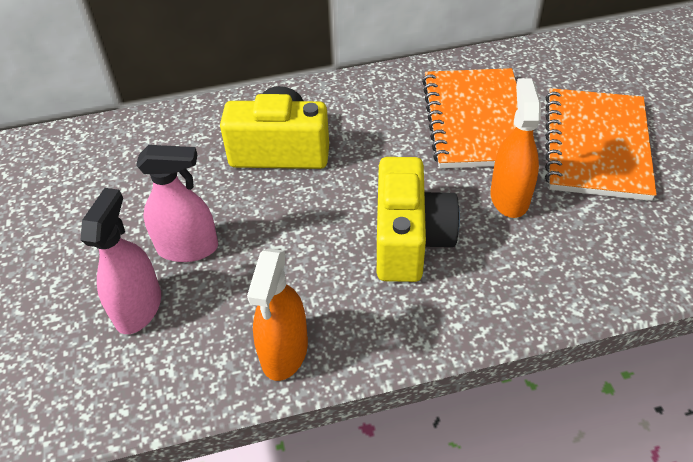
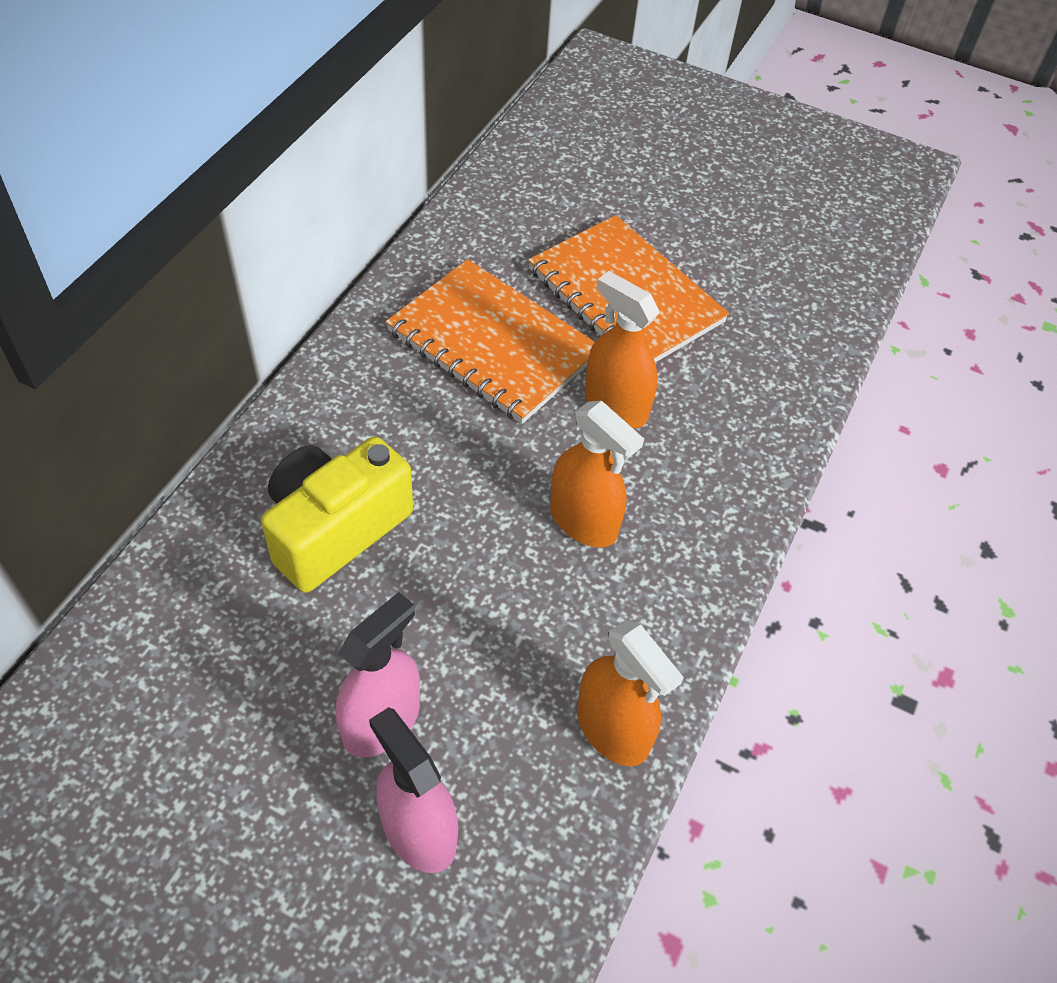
camera: 55 degrees left, 5 degrees up
yellow camera [377,157,460,282] -> orange spray bottle [550,401,644,547]

